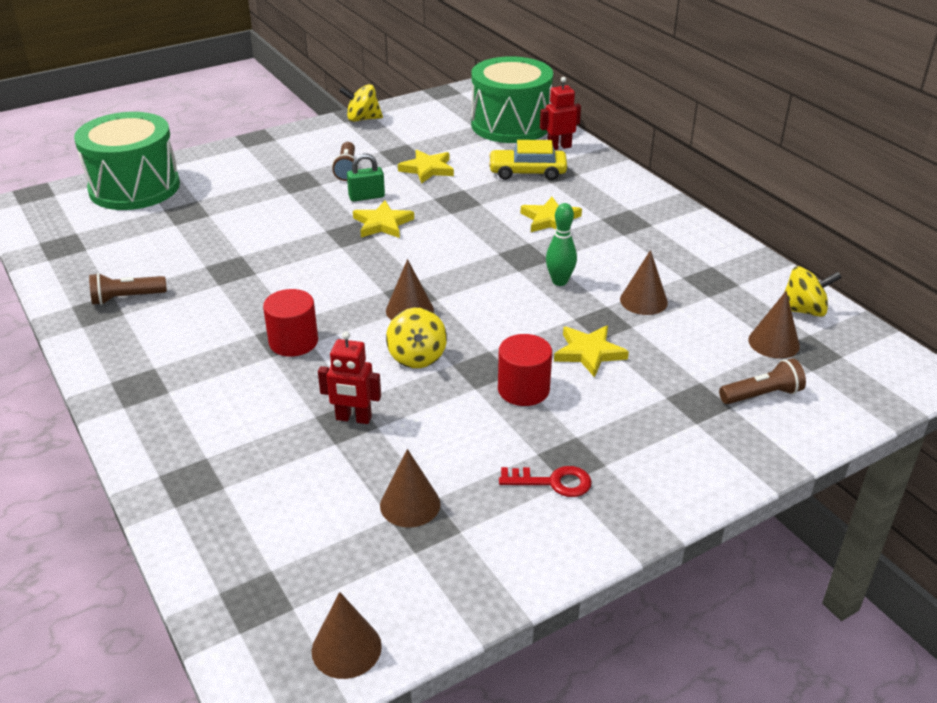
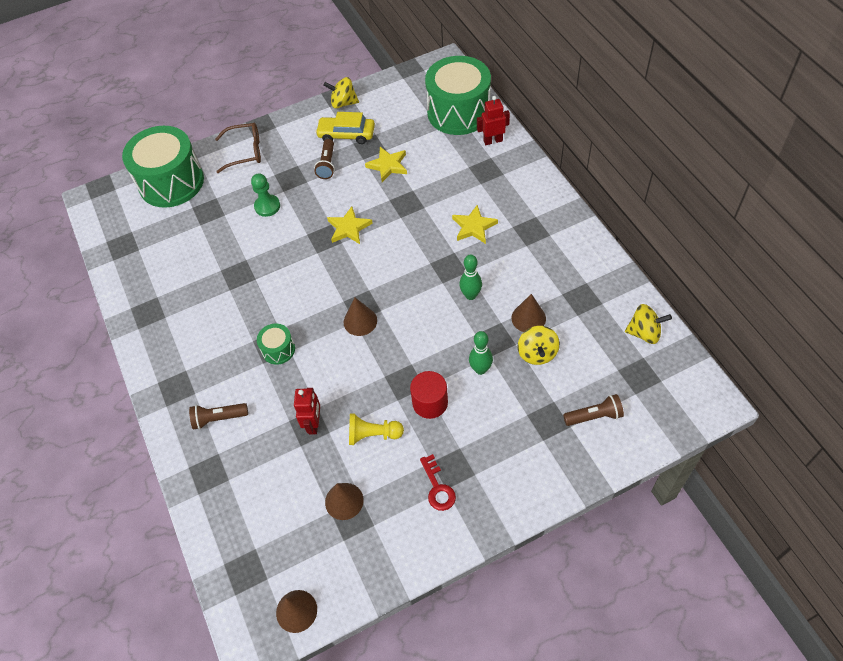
camera: 10 degrees right, 20 degrees up
brown flashlight [89,273,167,305] -> brown flashlight moved to [189,403,248,429]
red cylinder [263,289,318,357] -> green drum [257,324,295,365]
red robot [318,331,381,424] -> red robot turned 105 degrees counterclockwise [294,388,320,434]
green padlock [347,153,385,202] -> none
yellow spinning top [386,308,447,368] -> yellow spinning top moved to [518,326,560,365]
yellow car [489,140,567,180] -> yellow car moved to [315,112,375,144]
red key [499,466,592,497] -> red key turned 60 degrees clockwise [420,454,456,511]
yellow star [554,326,629,378] -> green bowling pin [469,331,493,375]
brown cone [748,291,800,359] -> none
none -> brown glasses [215,123,261,173]
none -> green pawn [251,173,280,217]
none -> yellow pawn [349,413,404,445]

